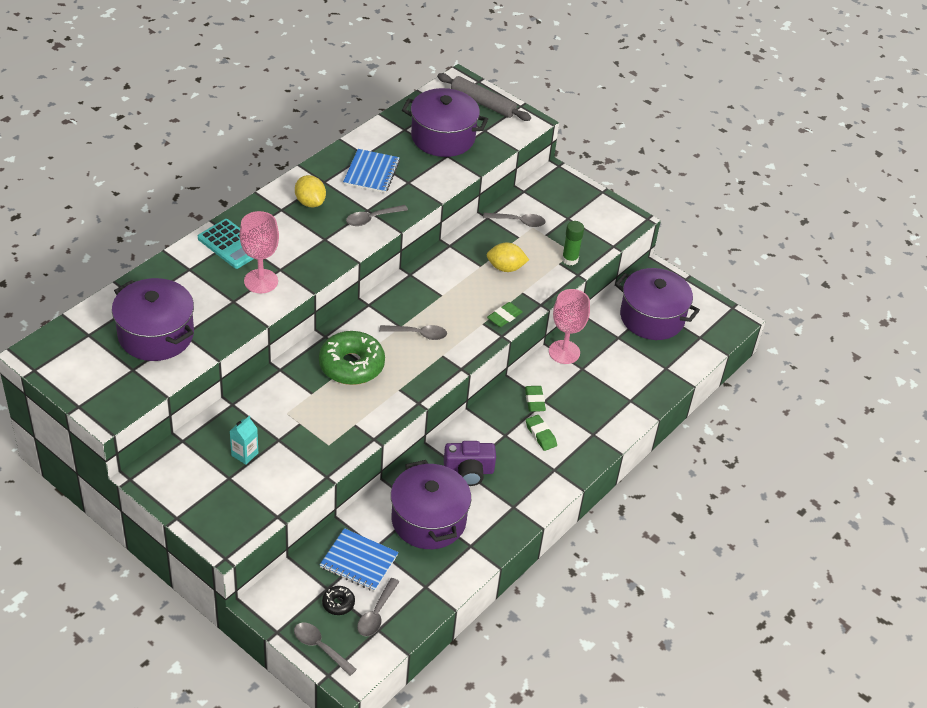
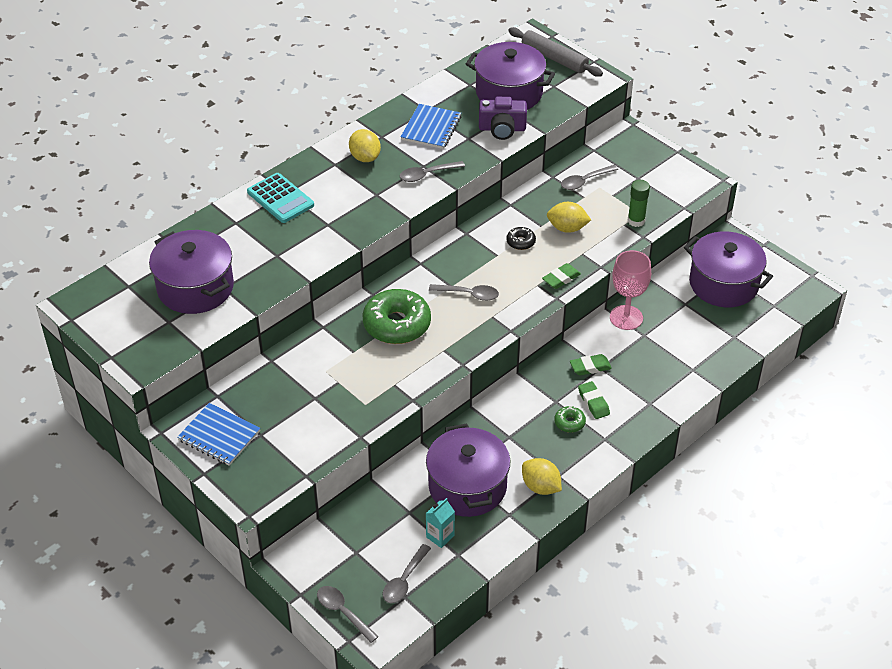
camera: 10 degrees right, 0 degrees up
turquoise carton [230,416,258,465] -> turquoise carton moved to [426,498,455,548]
pink goblet [240,211,279,293] -> none
blue notebook [320,528,398,592] -> blue notebook moved to [177,403,260,466]
black donut [322,586,355,615] -> black donut moved to [506,227,536,250]
purple camera [444,441,496,486] -> purple camera moved to [479,97,527,140]
grey spoon [483,213,545,227] -> grey spoon turned 135 degrees clockwise [561,165,618,190]
green eraser [525,386,546,412] -> green eraser turned 75 degrees clockwise [570,354,612,376]
none -> yellow lemon [522,458,562,495]
none -> green donut [554,406,586,433]

